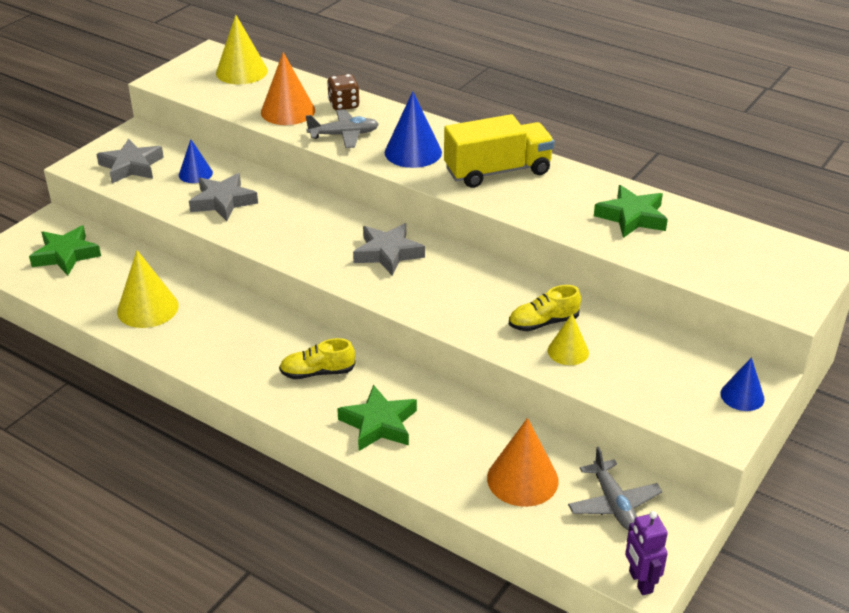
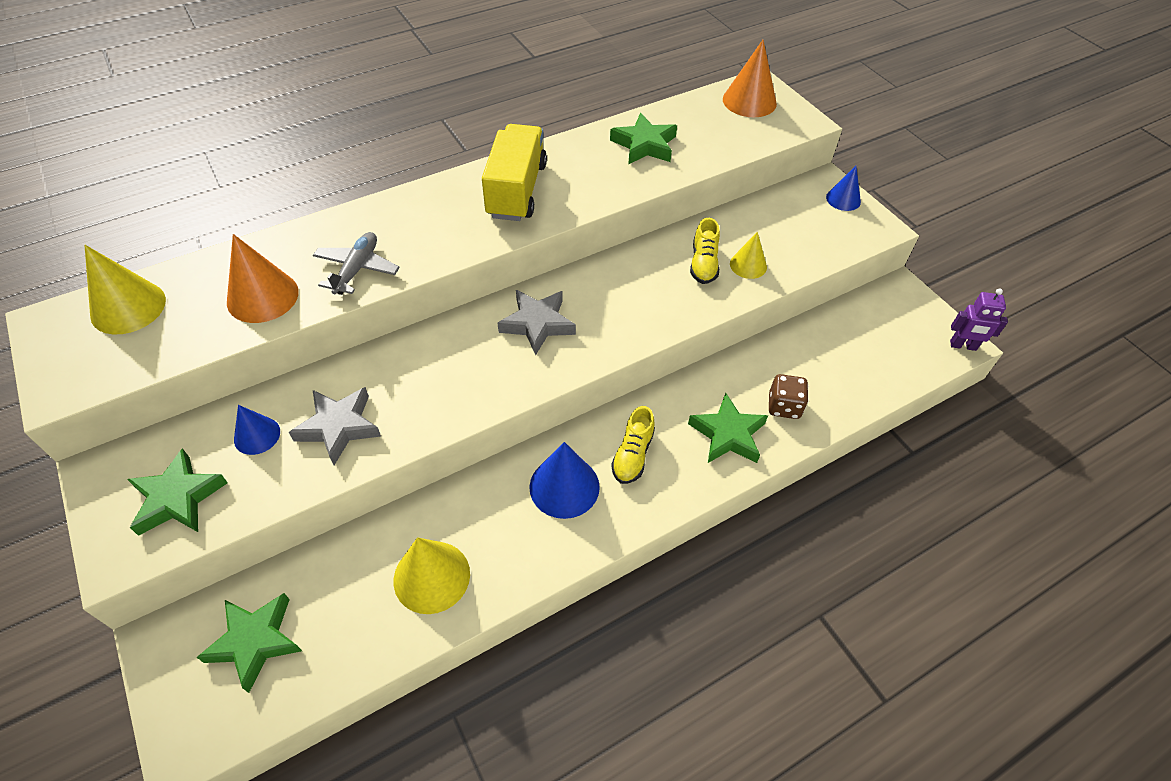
camera: 65 degrees left, 15 degrees up
grey star [96,139,164,183] -> green star [127,448,228,536]
brown dice [327,74,360,110] -> brown dice moved to [769,374,809,419]
blue cone [385,91,442,168] -> blue cone moved to [529,442,600,519]
orange cone [487,418,559,507] -> orange cone moved to [723,40,777,117]
grey plane [568,447,662,530] -> none

